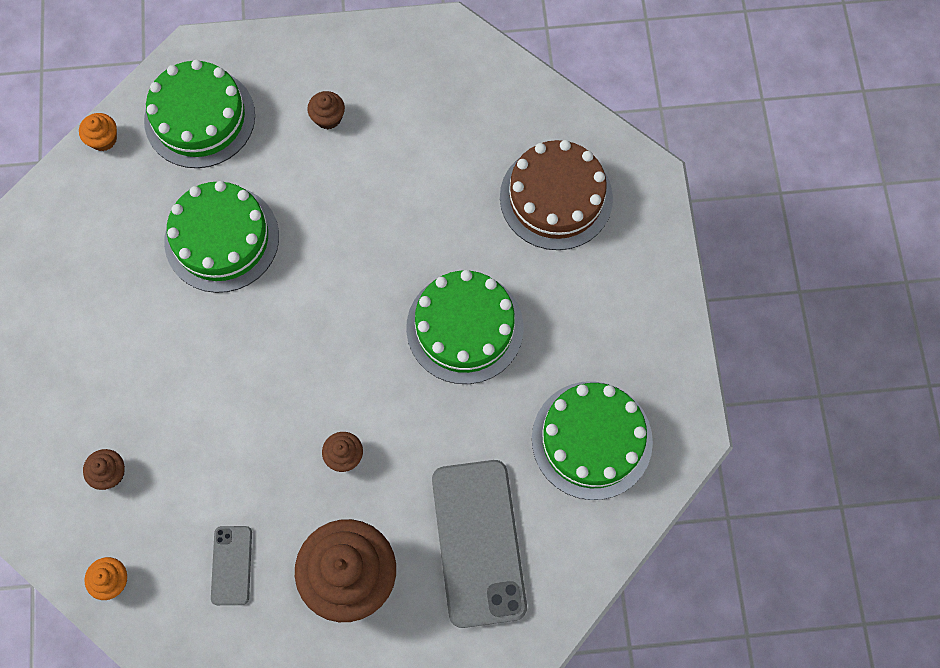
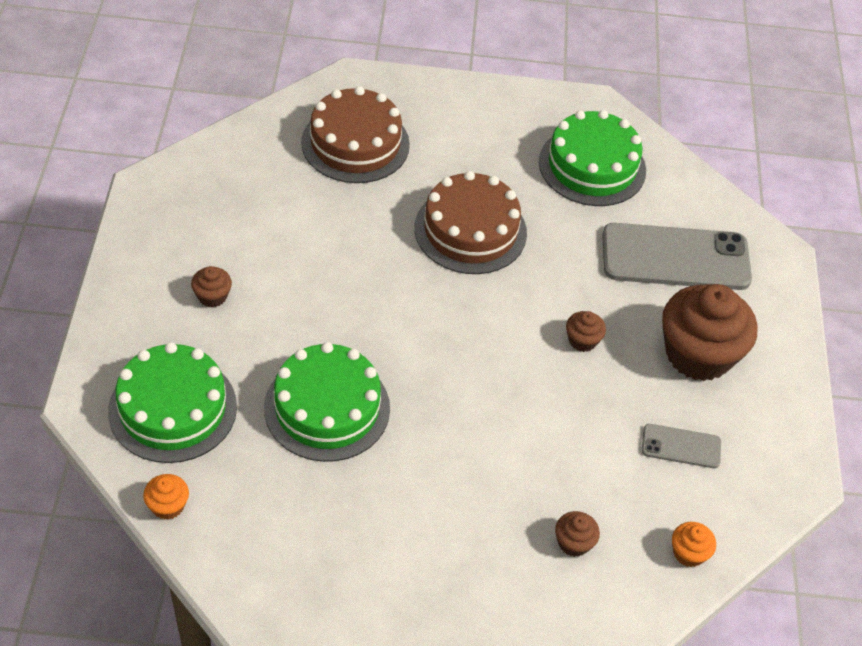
camera: 85 degrees left, 20 degrees down
green cake [406,270,523,384] -> brown cake [414,171,527,274]

